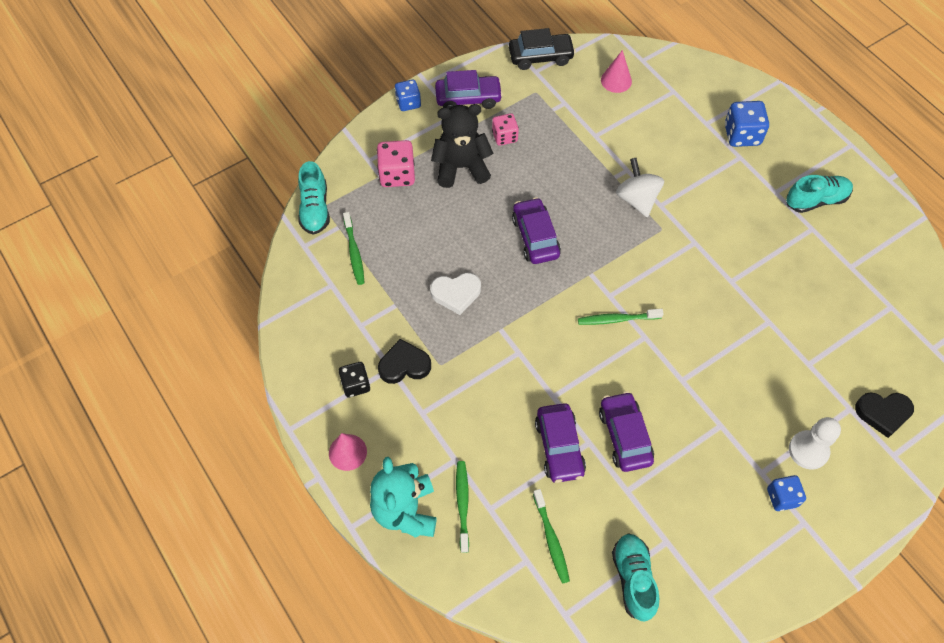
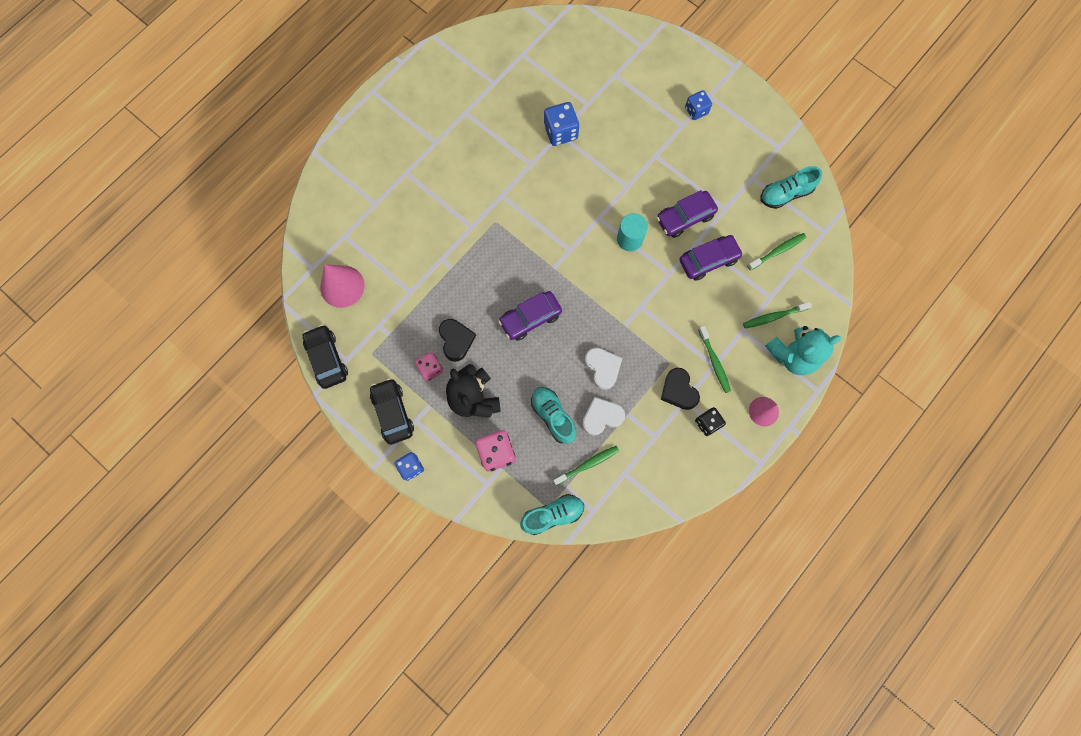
camera: 105 degrees left, 15 degrees up
purple car [435,70,503,109] -> black car [370,378,414,444]
green toothbrush [578,309,664,325] -> green toothbrush moved to [698,326,731,393]
pink cone [601,50,632,93] -> pink cone [320,264,365,308], size x1.53
white spinning top [616,158,664,217] -> none
blue dice [725,101,769,147] -> blue dice moved to [544,102,579,146]
turquoise shoe [786,175,853,213] -> turquoise shoe moved to [531,387,576,444]
white pawn [789,417,841,470] -> none
black heart [855,392,914,438] -> black heart moved to [439,319,476,362]
none -> white heart [582,397,625,436]
none -> turquoise cylinder [617,213,648,251]

